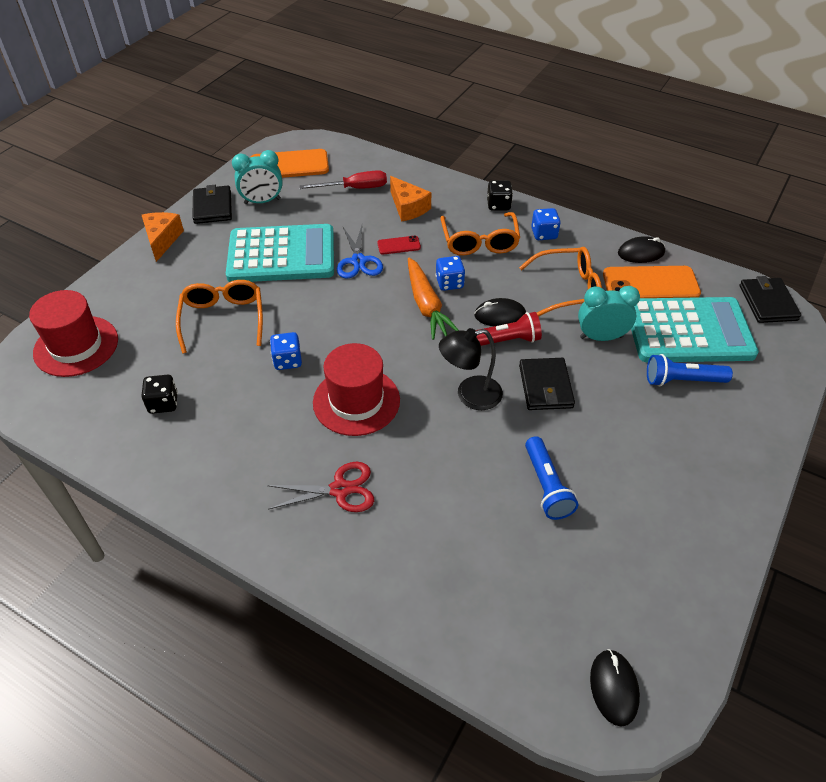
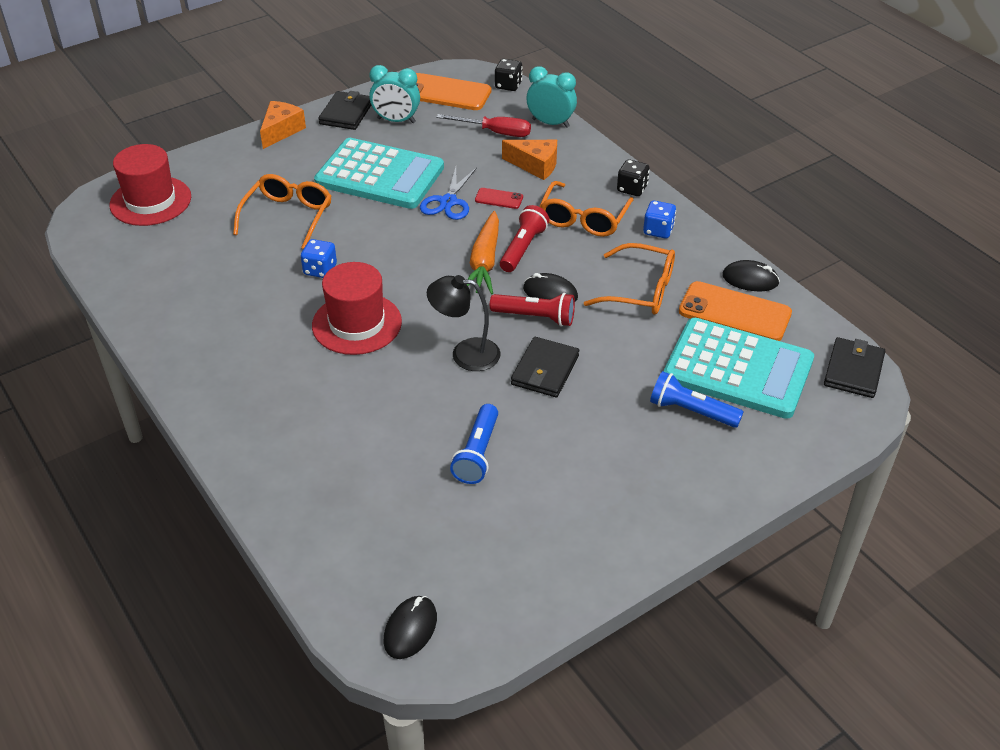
camera: 25 degrees right, 5 degrees down
black dice [141,375,178,414] -> black dice moved to [495,59,523,91]
red scissors [267,462,374,512] -> none
orange cheese [390,176,431,222] -> orange cheese turned 60 degrees counterclockwise [502,140,557,180]
blue dice [435,256,465,291] -> red flashlight [500,205,549,272]
turquoise clock [578,286,640,341] -> turquoise clock moved to [526,66,577,128]

